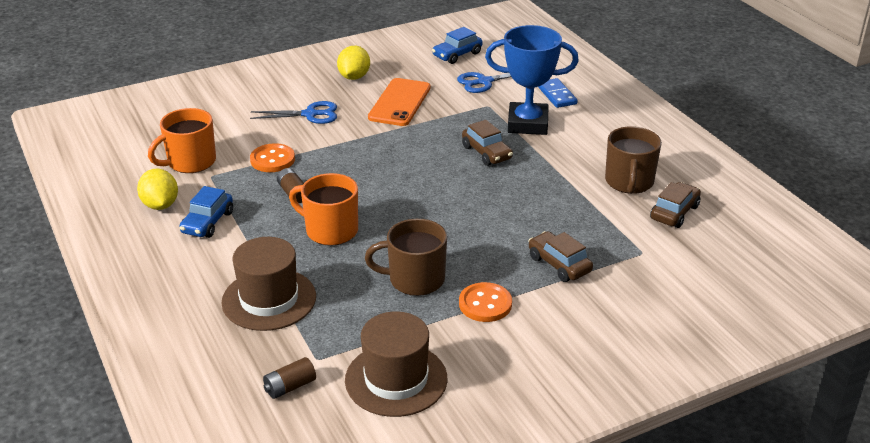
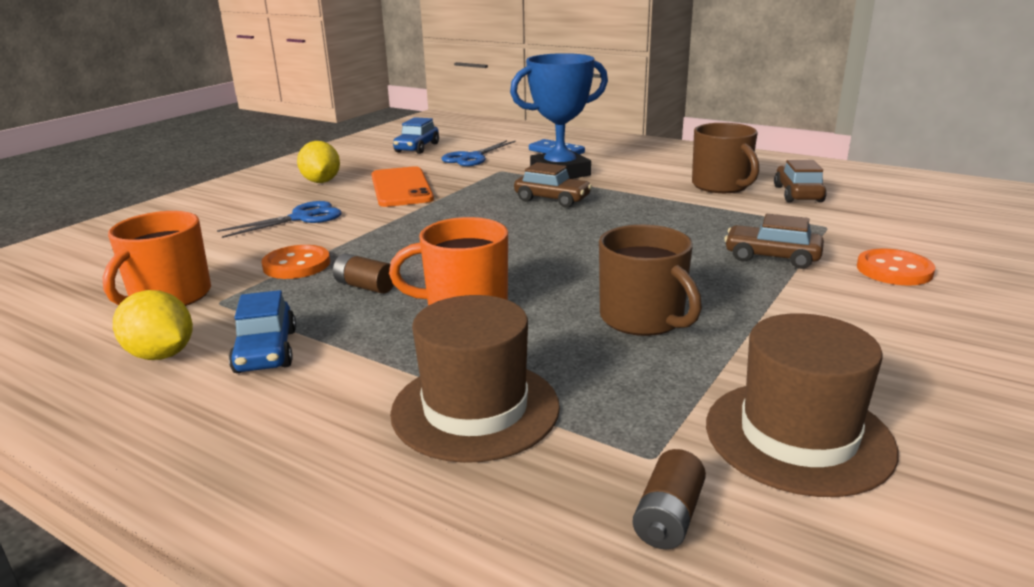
camera: 30 degrees left, 10 degrees down
brown mug [365,219,447,296] -> brown mug turned 90 degrees counterclockwise [599,225,702,336]
orange button [459,282,512,322] -> orange button moved to [857,249,935,286]

